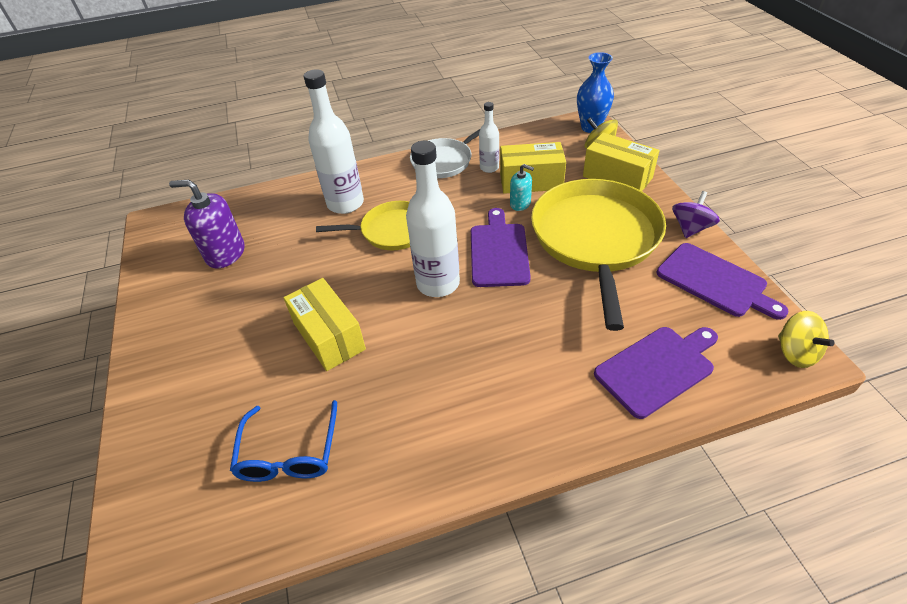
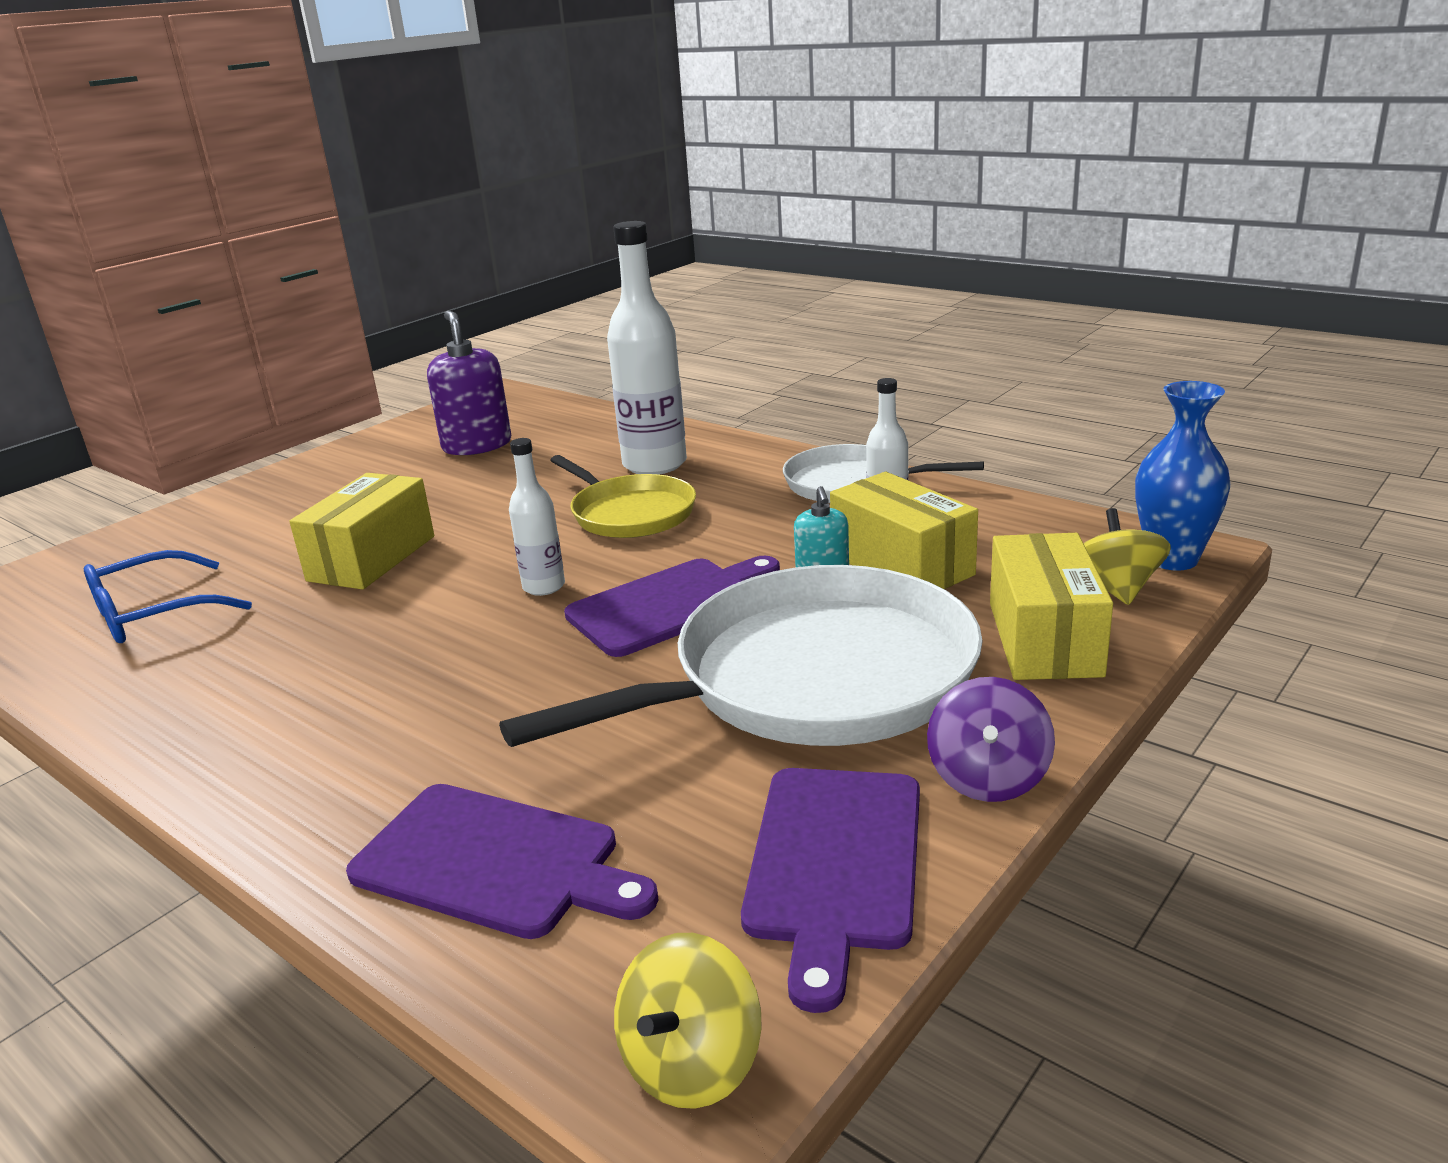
camera: 55 degrees right, 20 degrees down
white bottle [406,141,460,297] -> white bottle [509,438,565,596], size x0.54
yellow pan [531,179,666,331] -> white pan [499,565,983,747]
purple spinning top [672,191,720,238] -> purple spinning top turned 105 degrees clockwise [927,677,1055,802]

